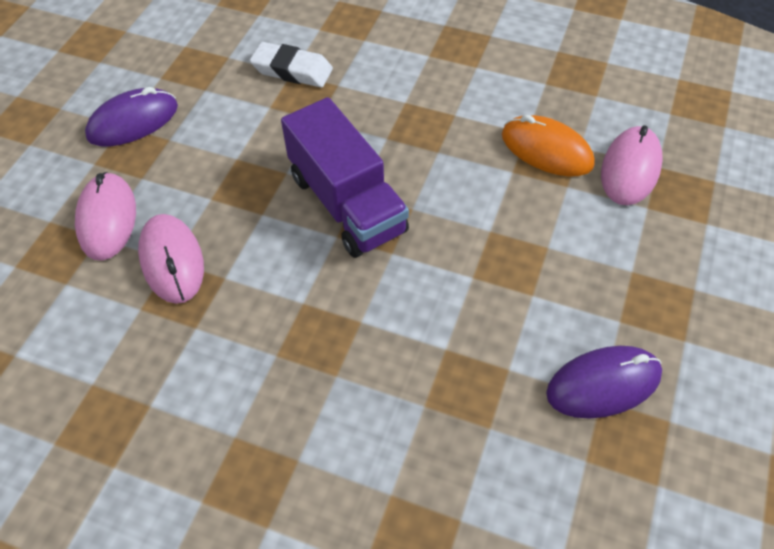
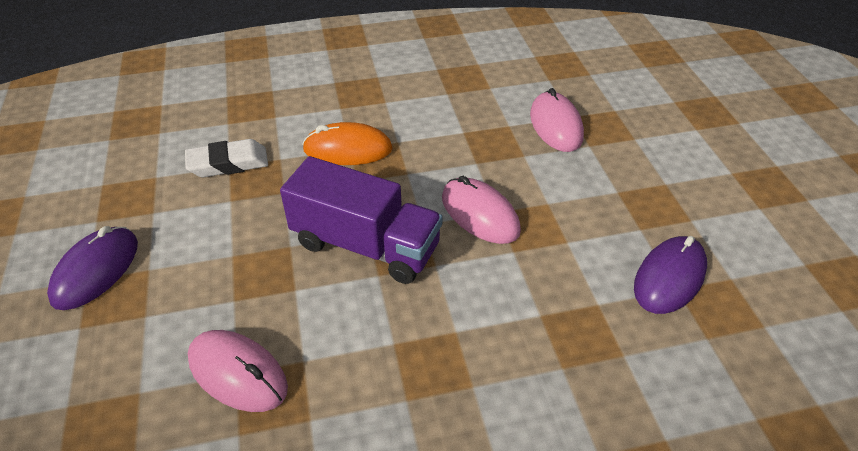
camera: 35 degrees left, 10 degrees down
pink mouse [75,172,136,261] -> pink mouse moved to [442,176,521,244]
orange mouse [502,115,595,177] -> orange mouse moved to [302,122,393,165]

